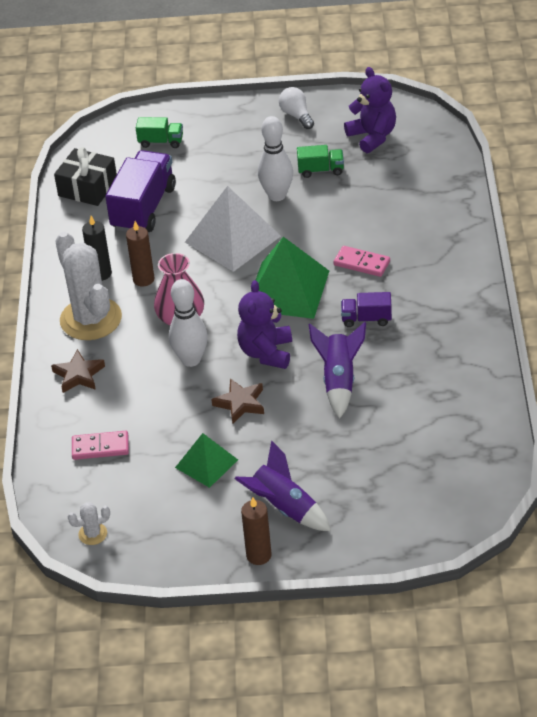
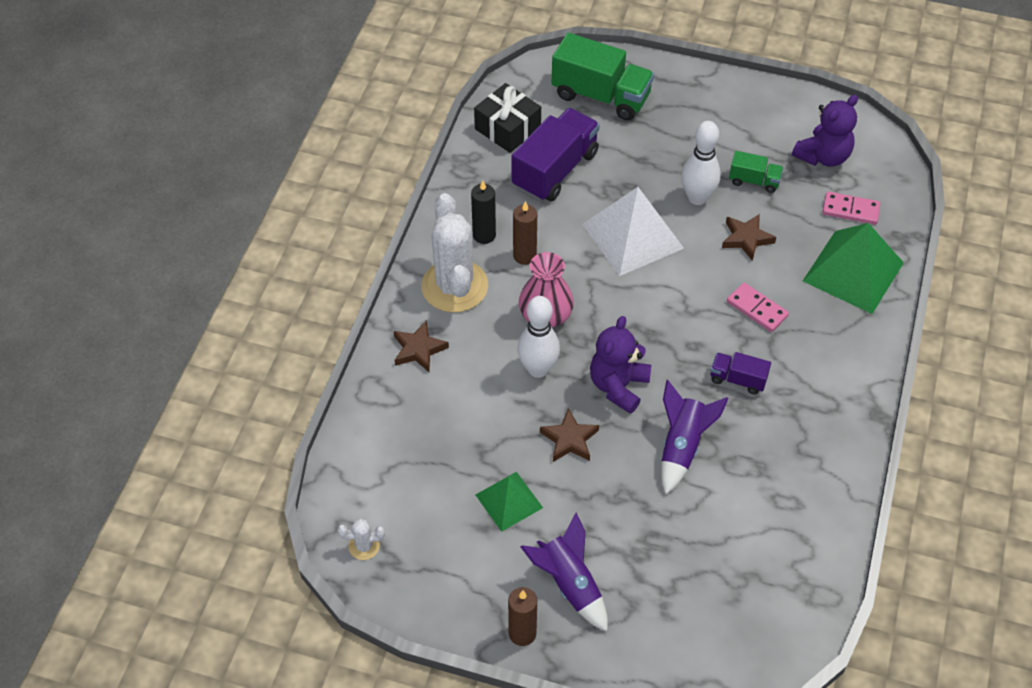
camera: 15 degrees right, 10 degrees up
pink domino [72,431,129,460] -> pink domino moved to [822,191,881,225]
green truck [136,117,183,148] -> green truck [552,33,654,121], size x1.98
green pyramid [256,237,329,319] -> green pyramid moved to [803,223,904,314]
white light bulb [279,87,314,129] -> none
purple teddy bear [344,67,396,153] -> purple teddy bear turned 60 degrees clockwise [792,95,858,167]
none -> brown star [722,214,776,261]

